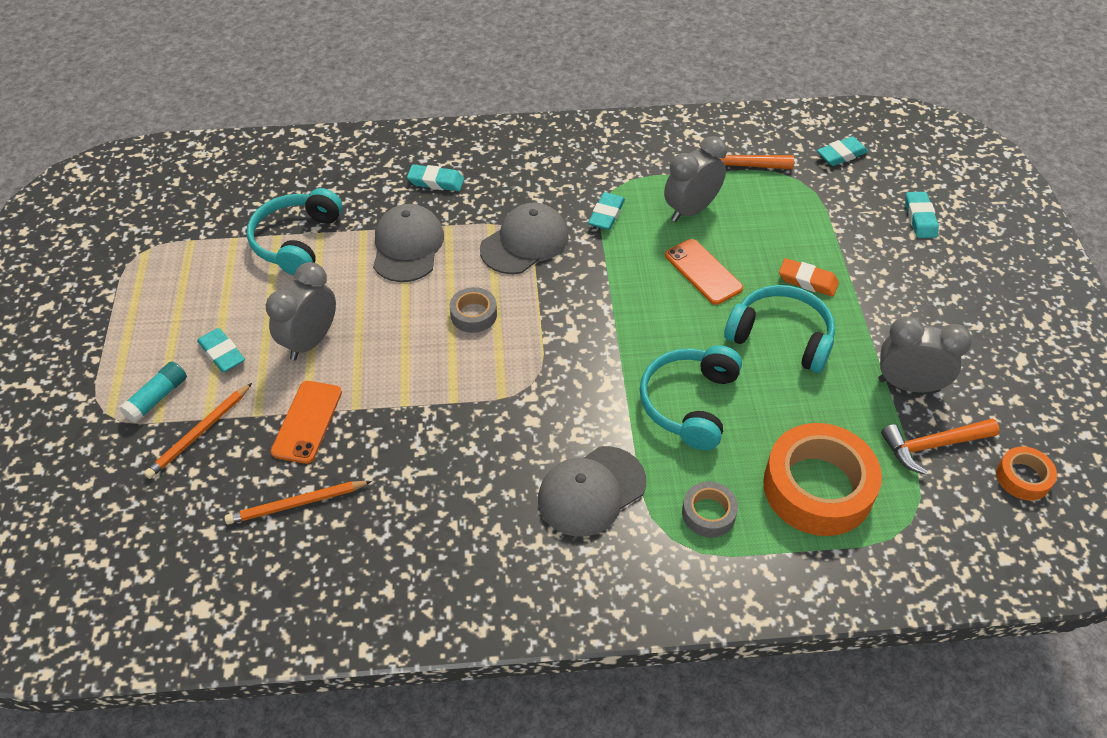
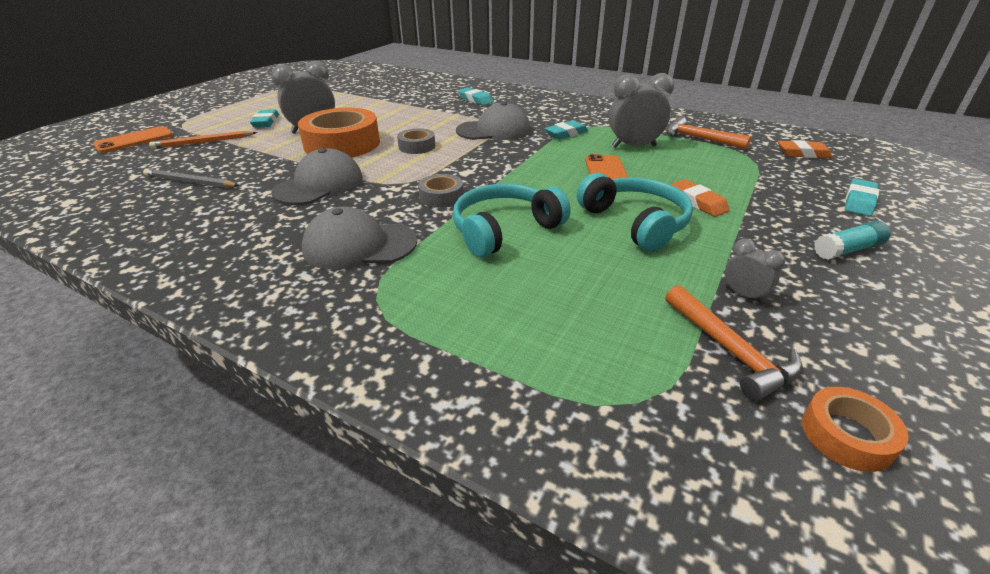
camera: 35 degrees right, 15 degrees down
turquoise glue stick [119,361,187,423] -> turquoise glue stick moved to [814,221,891,260]
orange pencil [225,481,372,525] -> grey pencil [143,168,239,188]
turquoise headphones [247,188,342,276] -> none
orange phone [271,381,342,464] -> orange phone moved to [93,126,173,153]
grey cap [373,204,444,282] -> grey cap moved to [271,148,363,205]
grey tape [682,481,738,537] -> grey tape moved to [418,174,464,208]
orange tape [763,423,882,536] -> orange tape moved to [298,108,380,157]
turquoise eraser [817,136,868,166] -> orange eraser [778,140,833,158]
grey clock [878,316,972,392] -> grey clock [725,239,785,303], size x0.52
orange hammer [881,418,1000,475] -> orange hammer turned 135 degrees counterclockwise [665,285,803,401]

